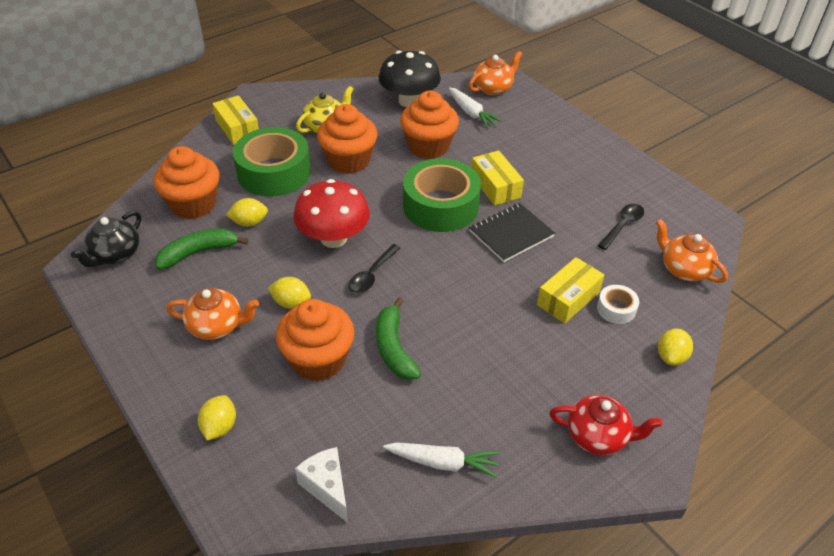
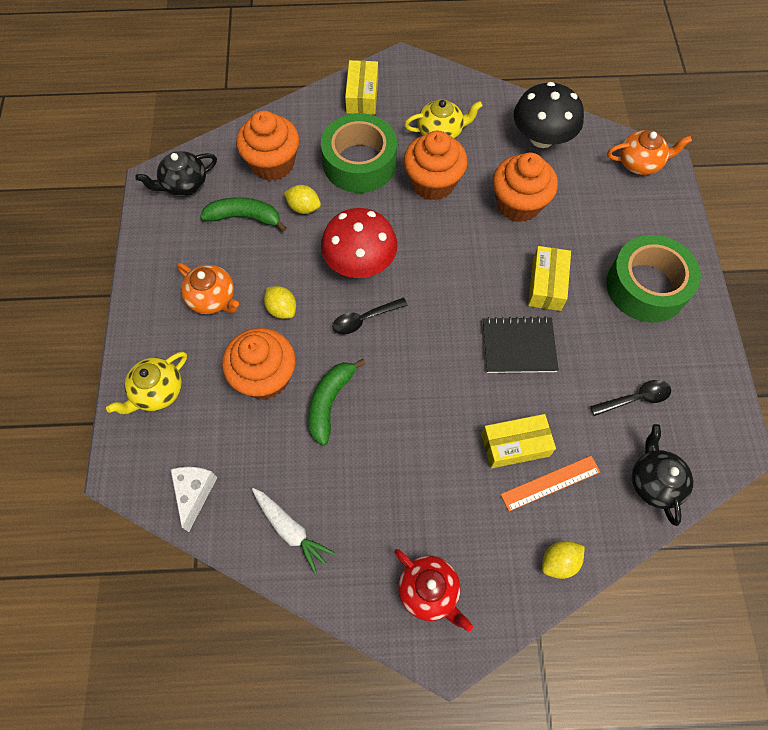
camera: 35 degrees right, 20 degrees up
yellow lemon [198,395,236,440] -> yellow teapot [106,352,187,414]
green tape [403,158,481,232] -> green tape moved to [606,235,701,322]
white carrot [449,87,502,128] -> none
white tape [597,285,639,324] -> orange ruler [501,456,600,511]
orange teapot [656,219,728,283] -> black teapot [632,424,693,526]

